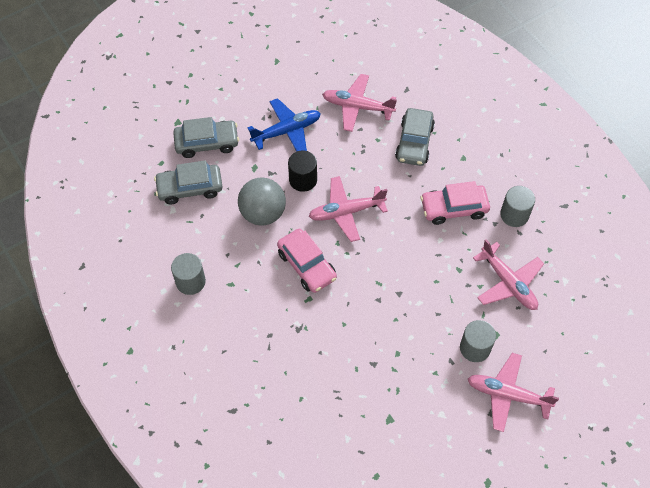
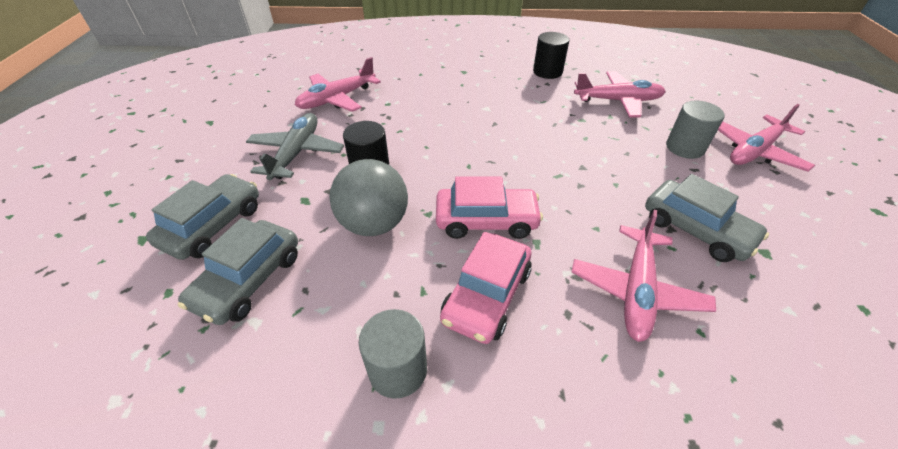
camera: 55 degrees left, 15 degrees down
blue plane [248,98,321,152] -> grey plane [246,113,344,180]
pink plane [309,176,388,242] -> pink plane moved to [572,210,716,342]
grey car [395,108,435,166] -> grey car moved to [645,174,769,262]
pink car [420,181,490,225] -> pink car moved to [440,232,532,344]
grey cylinder [500,186,535,227] -> black cylinder [533,32,569,79]

